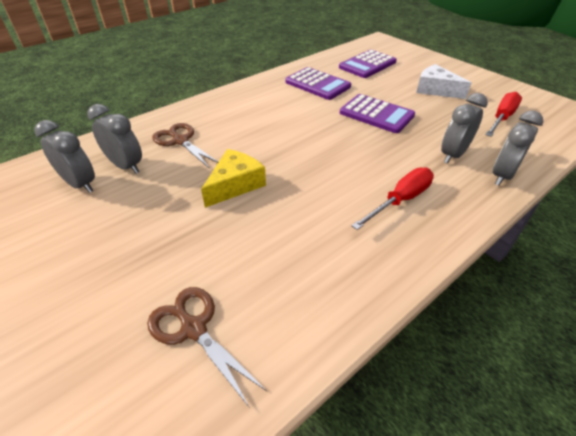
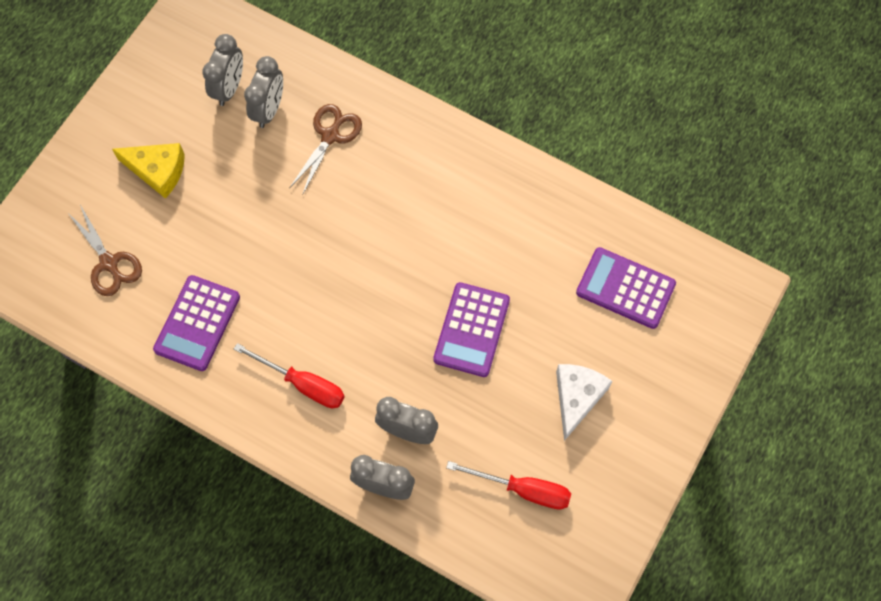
camera: 70 degrees right, 25 degrees up
brown scissors [147,287,267,408] -> brown scissors turned 120 degrees clockwise [67,205,142,296]
yellow cheese [201,149,266,208] -> yellow cheese moved to [112,143,185,199]
purple calculator [285,67,351,100] -> purple calculator moved to [153,275,240,371]

